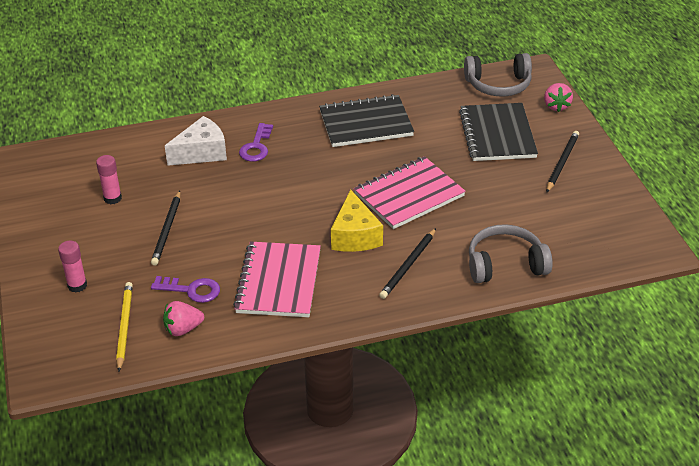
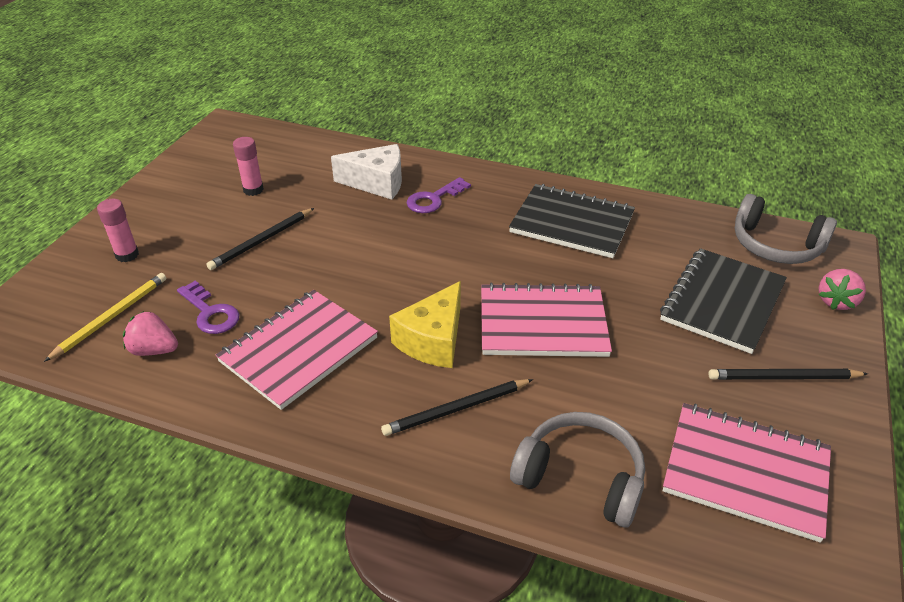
camera: 35 degrees right, 0 degrees up
black pencil [546,131,579,193] -> black pencil turned 150 degrees counterclockwise [708,369,868,380]
none -> pink notebook [663,403,831,543]

